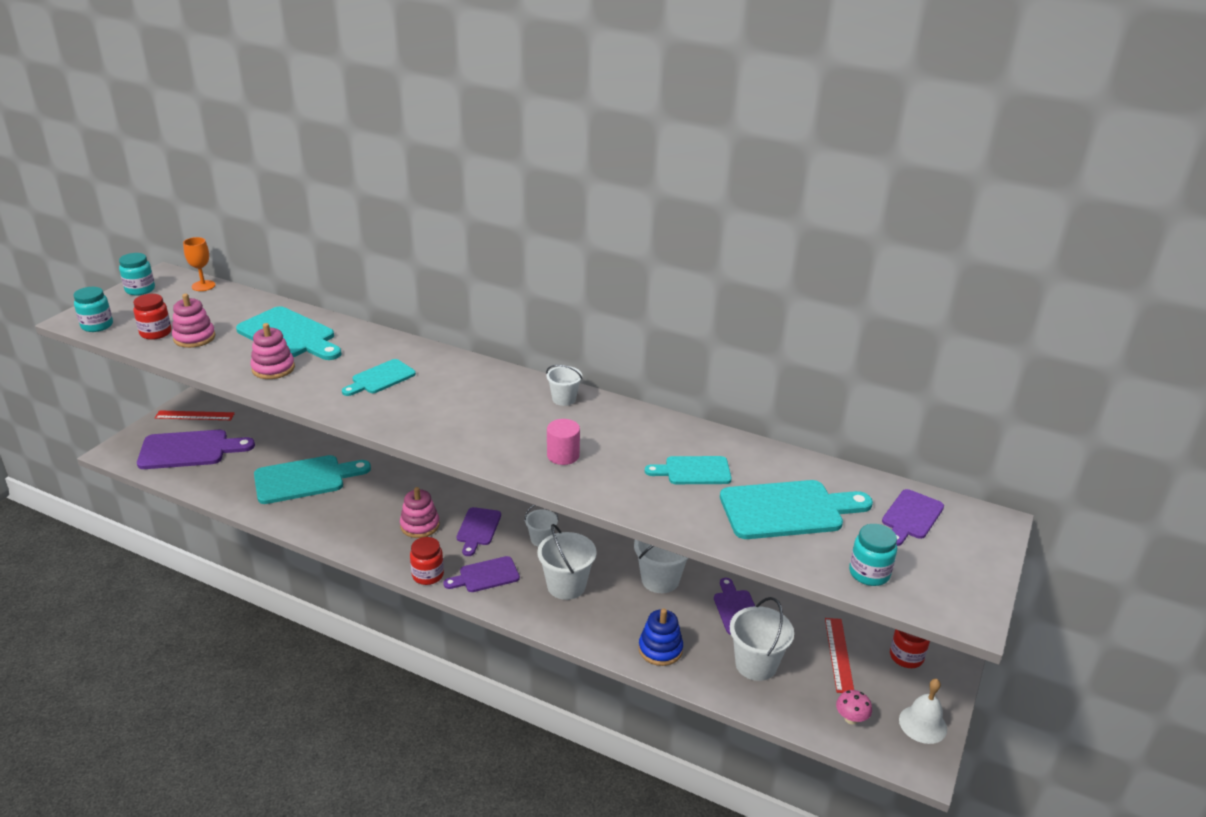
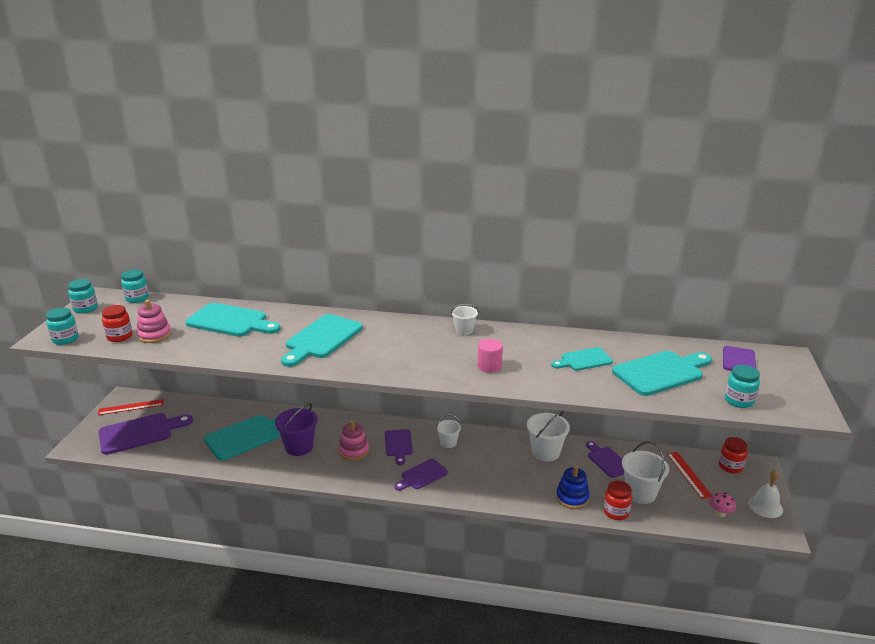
camera: 15 degrees left, 5 degrees down
orange goblet [183,237,215,291] -> turquoise jar [121,269,149,303]
pink stacking toy [250,323,295,379] -> none
turquoise cutting board [342,359,416,396] -> turquoise cutting board [281,314,363,367], size x1.70
red jar [410,537,444,585] -> red jar moved to [603,481,632,520]
white bucket [537,524,597,600] -> none
none -> purple bucket [275,403,318,456]

